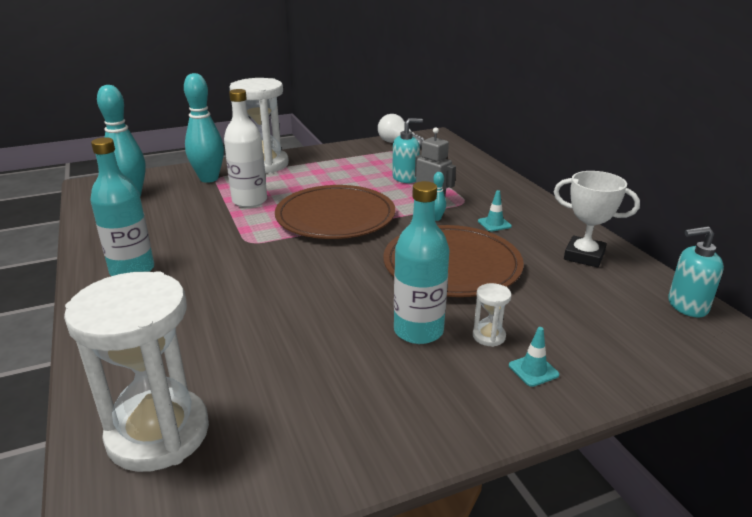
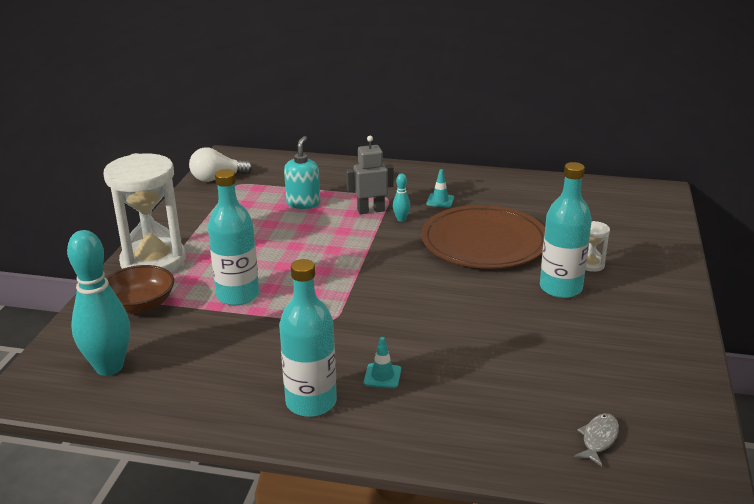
camera: 55 degrees left, 0 degrees up
white hourglass [64,271,209,472] -> grey fish [574,413,619,466]
turquoise bowling pin [184,73,224,183] -> brown bowl [106,265,174,313]
white bottle [224,89,267,208] -> turquoise bottle [208,169,259,305]
brown plate [275,185,395,239] -> none
turquoise traffic cone [509,327,559,387] -> turquoise traffic cone moved to [364,337,401,388]
white trophy [554,171,640,267] -> none
turquoise soap dispenser [668,226,724,317] -> none

